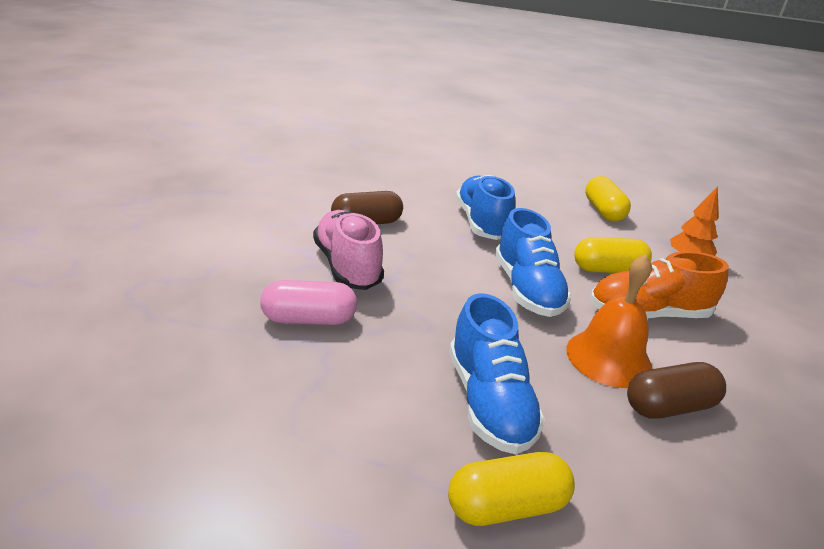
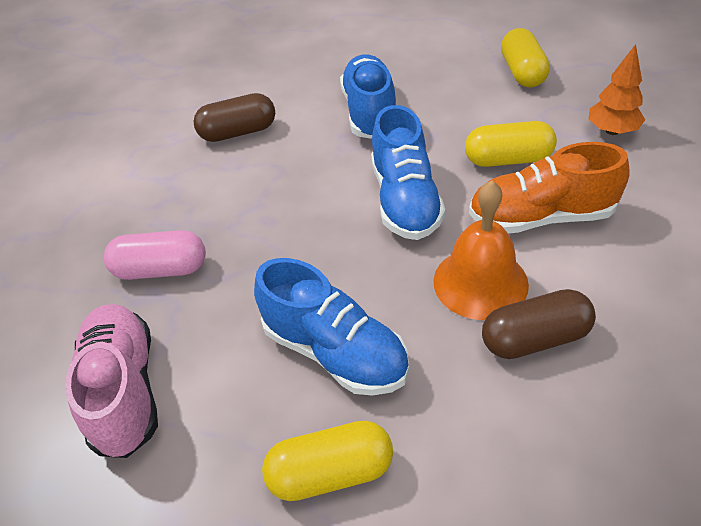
camera: 10 degrees right, 15 degrees up
pink shoe [313,210,384,290] -> pink shoe moved to [65,304,158,458]
blue shoe [449,293,545,454] -> blue shoe turned 45 degrees counterclockwise [254,258,409,396]

